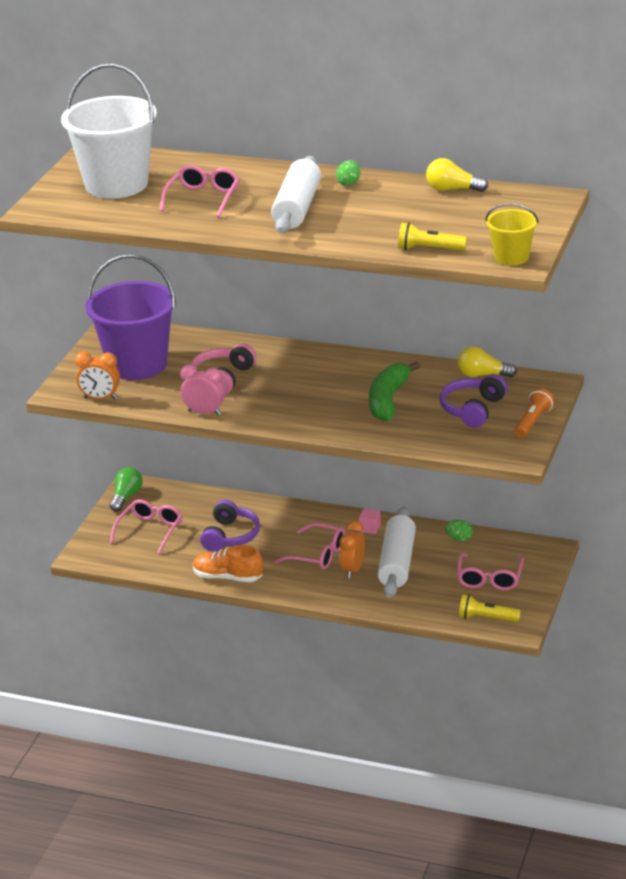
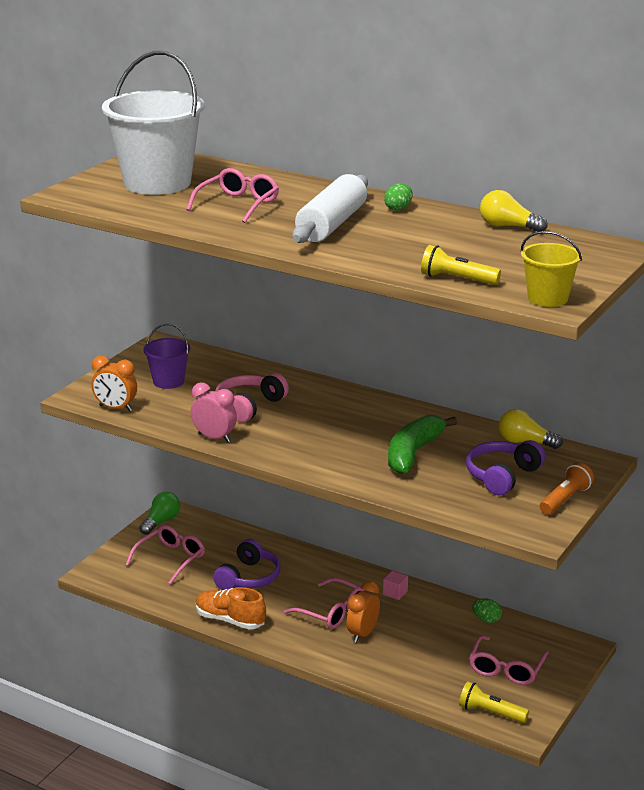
camera: 10 degrees right, 5 degrees down
purple bucket [85,254,176,380] -> purple bucket [143,323,190,389], size x0.50
white rolling pin [378,507,416,598] -> none

